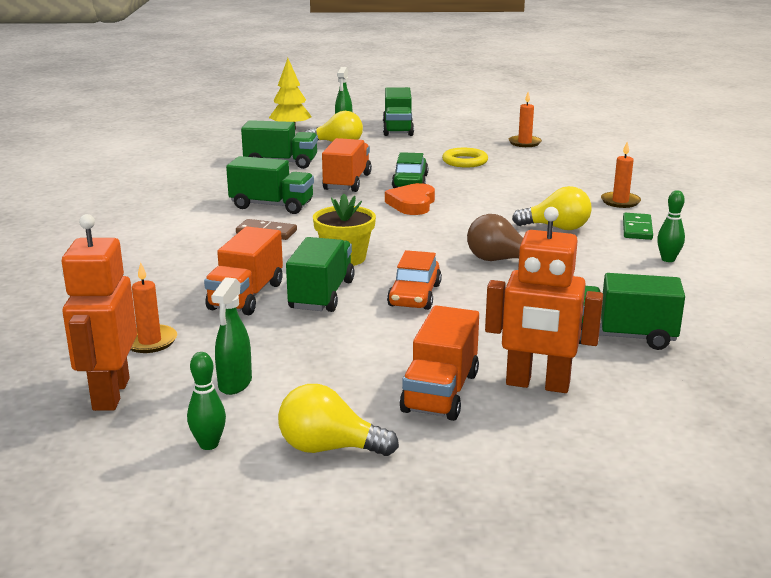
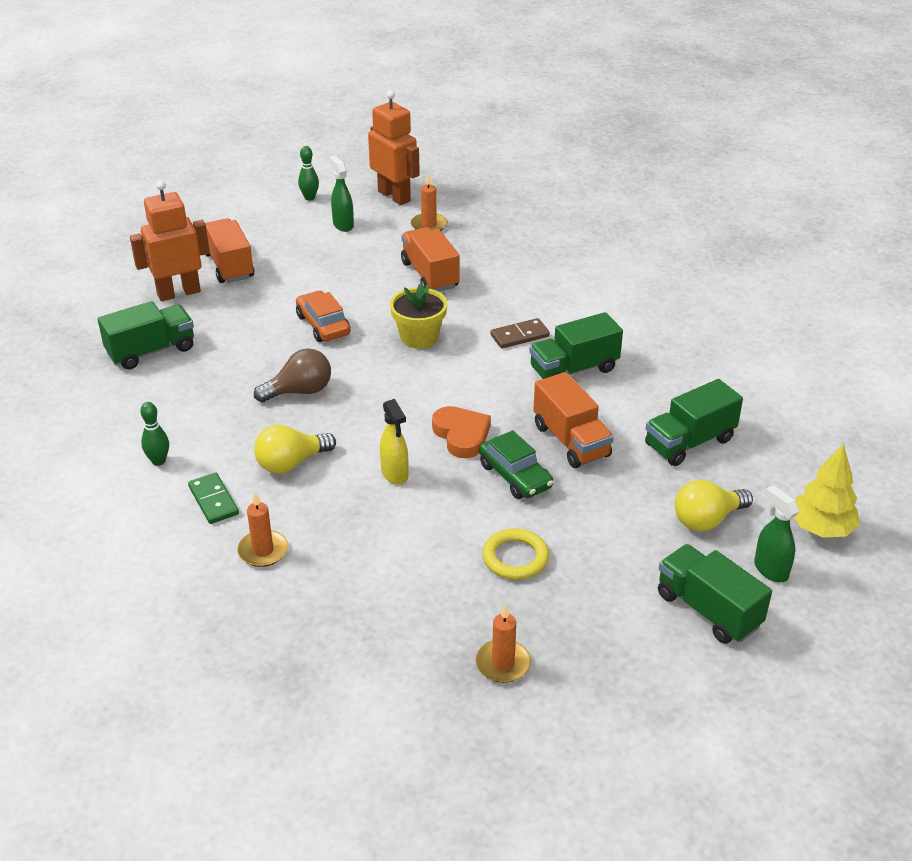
camera: 140 degrees right, 15 degrees up
yellow light bulb [278,384,399,456] -> none
green truck [286,237,355,312] -> none
none -> yellow spray bottle [380,399,408,485]

